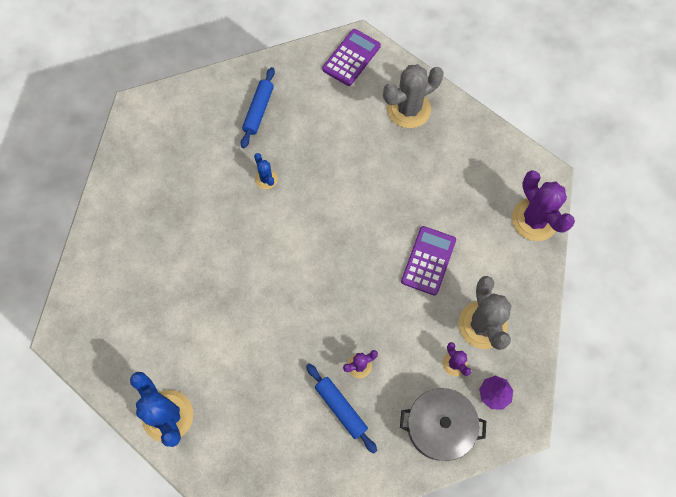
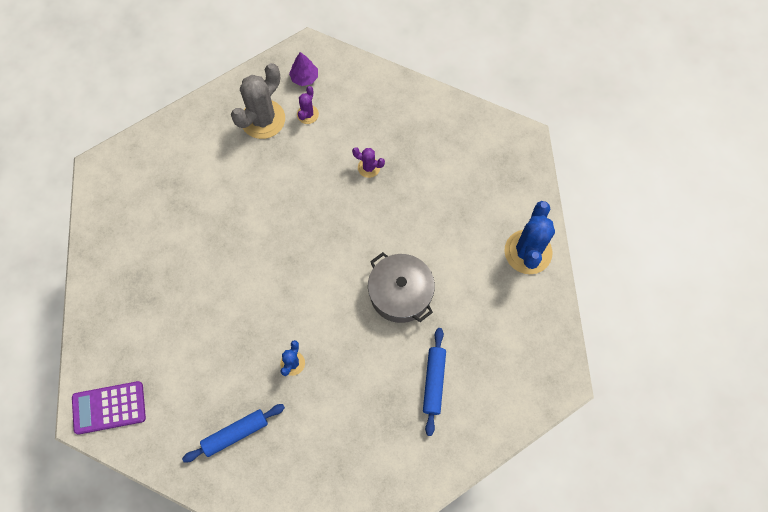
camera: 135 degrees left, 0 degrees up
blue rolling pin [306,363,377,453] -> blue rolling pin moved to [423,328,446,436]
grey cactus [383,64,444,128] -> none
grey pot [400,388,486,461] -> grey pot moved to [368,252,435,323]
purple calculator [401,226,456,296] -> none
purple cactus [512,170,575,241] -> none

